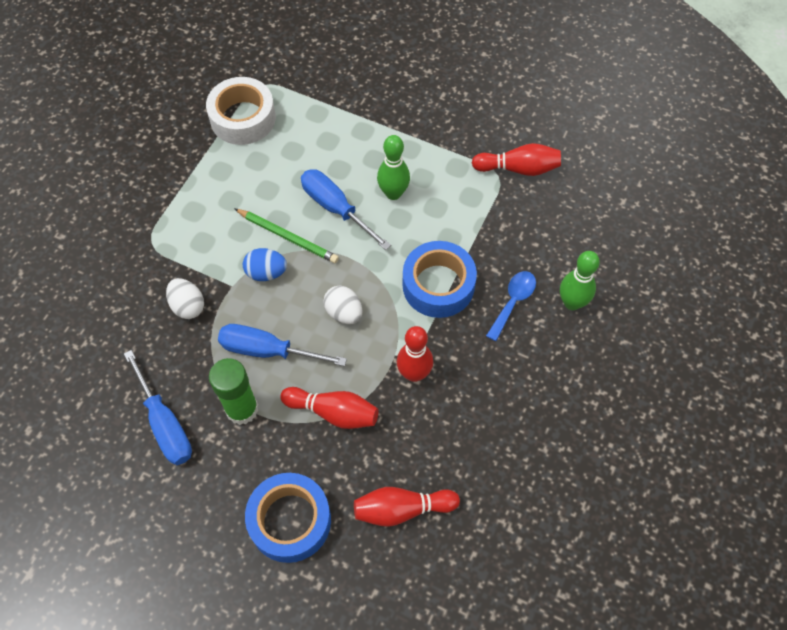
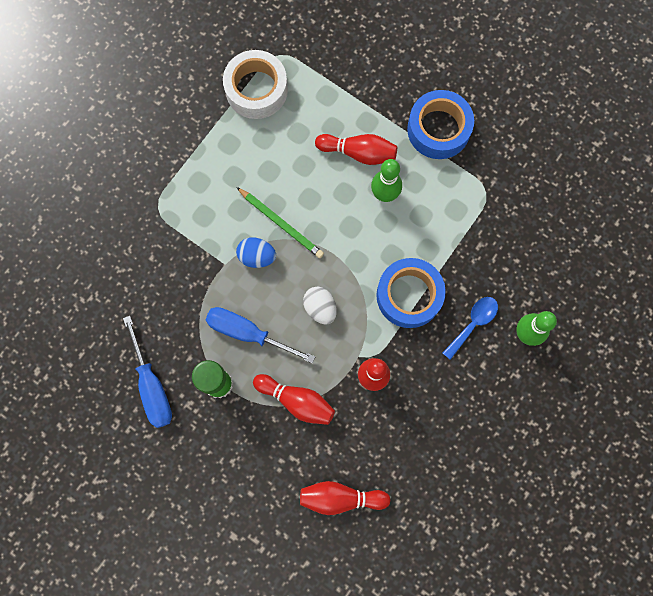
camera: 10 degrees right, 15 degrees up
white egg [166,278,204,319] -> none
blue tape [245,473,331,563] -> blue tape moved to [407,90,474,159]
blue screwdriver [301,169,391,250] -> none
red bowling pin [472,143,561,176] -> red bowling pin moved to [315,134,397,165]

